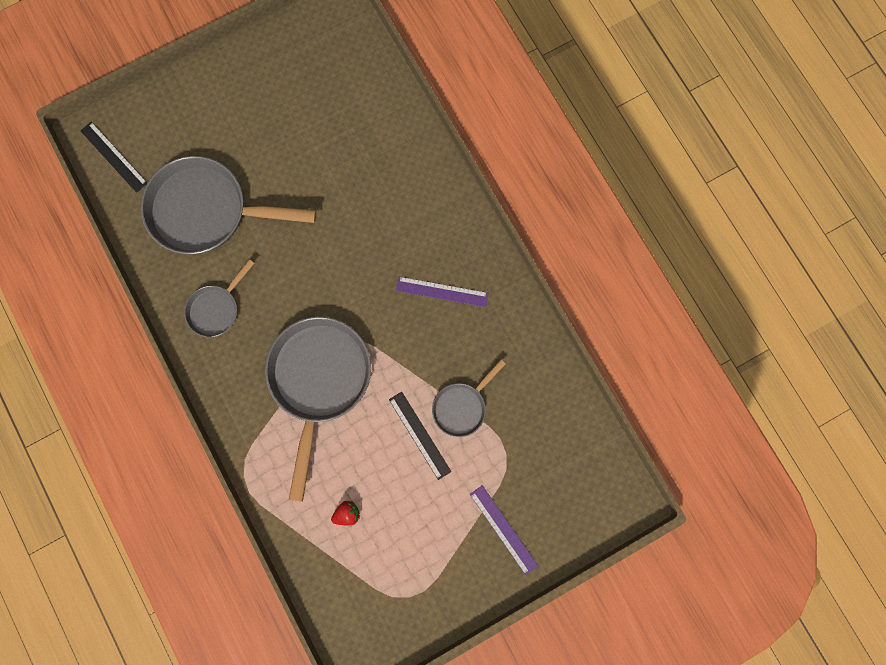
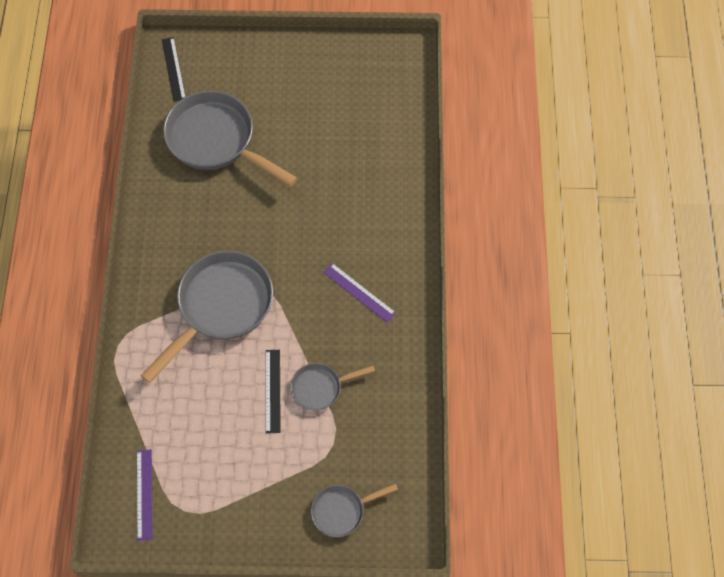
camera: 30 degrees right, 15 degrees down
grey pan [184,259,254,337] -> grey pan moved to [311,483,398,537]
red strawberry [331,500,360,525] -> none
purple ruler [470,485,538,575] -> purple ruler moved to [137,449,153,541]

